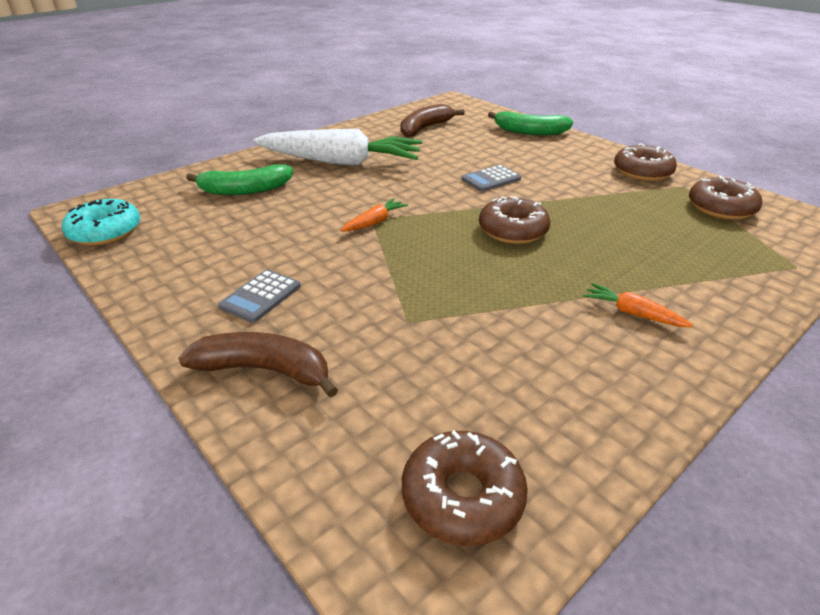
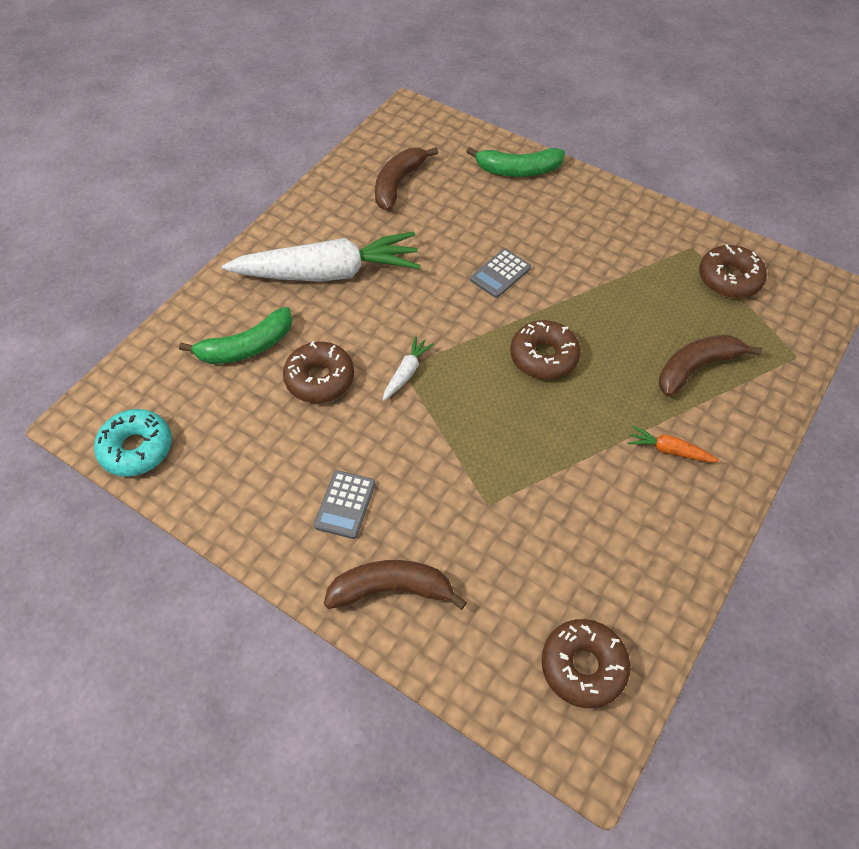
camera: 15 degrees left, 20 degrees up
orange carrot [340,198,408,231] -> white carrot [383,336,434,401]
brown donut [614,143,677,181] -> brown donut moved to [283,341,354,403]
none -> brown banana [659,335,762,397]

